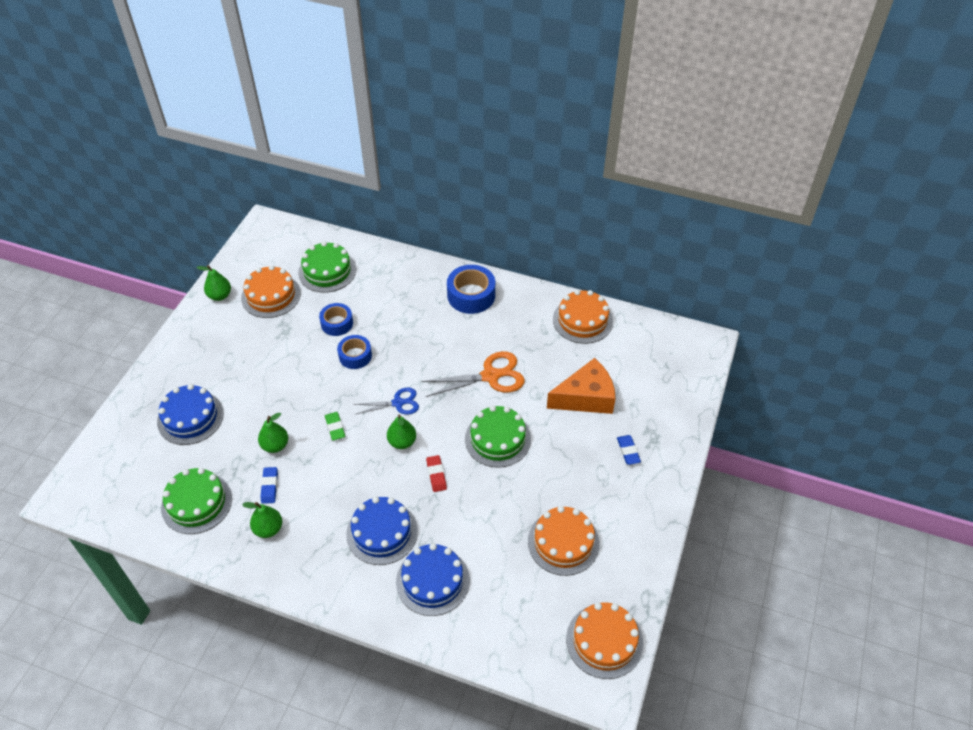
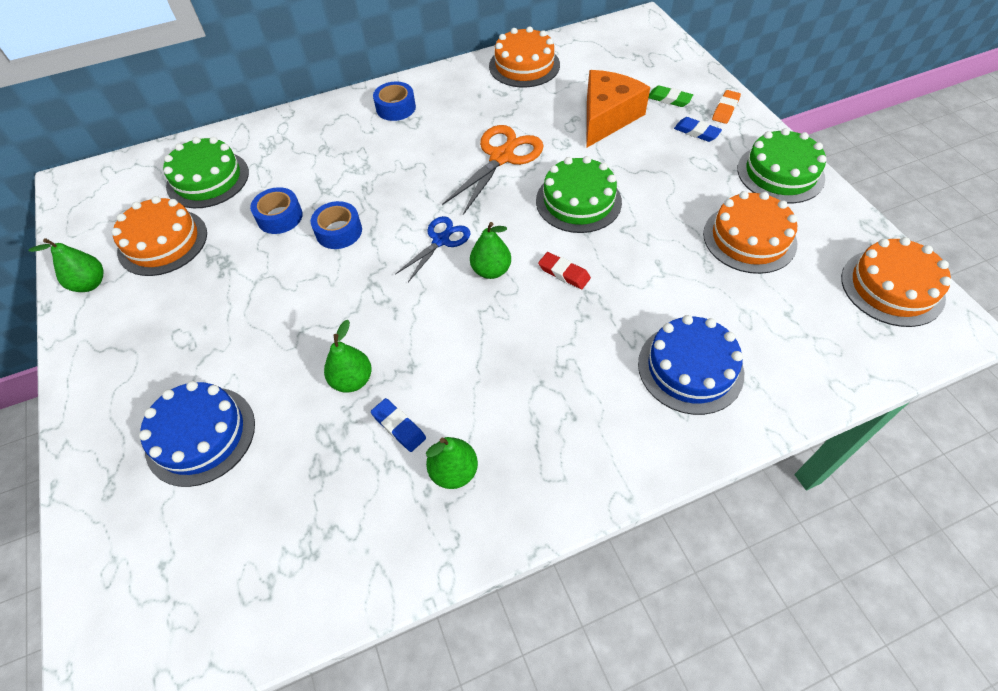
camera: 40 degrees left, 5 degrees up
green cake [161,468,232,534] -> green cake moved to [737,128,827,203]
green eraser [325,412,345,440] -> green eraser moved to [649,85,693,107]
blue cake [346,497,418,565] -> none
blue tape [447,265,495,314] -> blue tape [373,82,416,121], size x0.65
none -> orange eraser [712,90,741,124]

